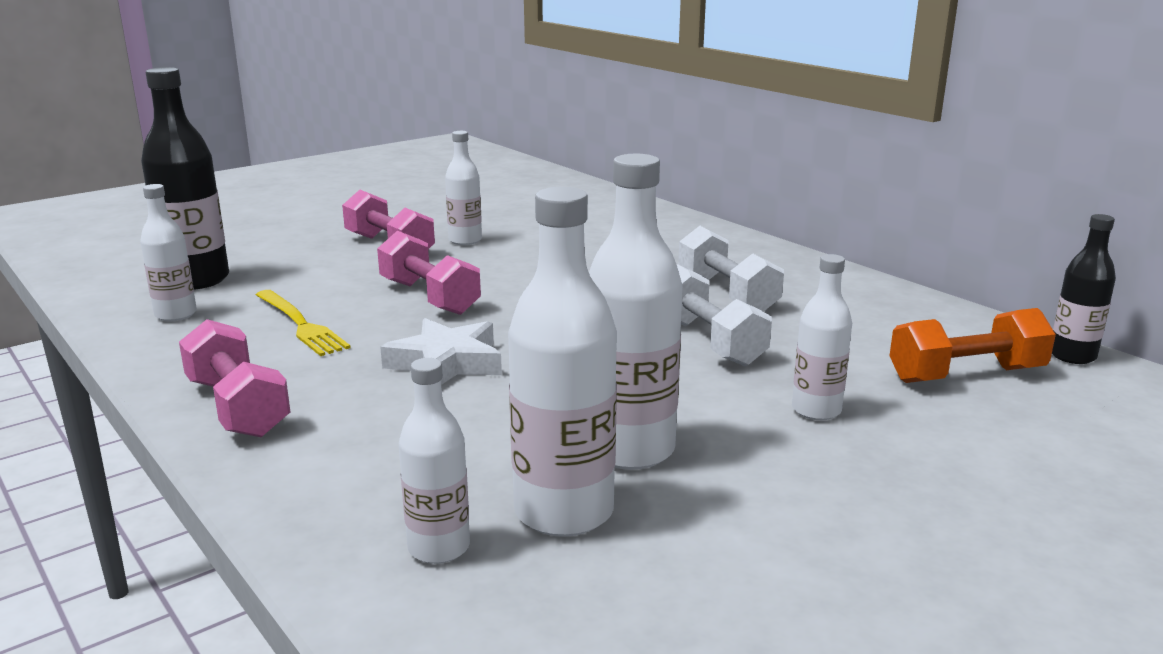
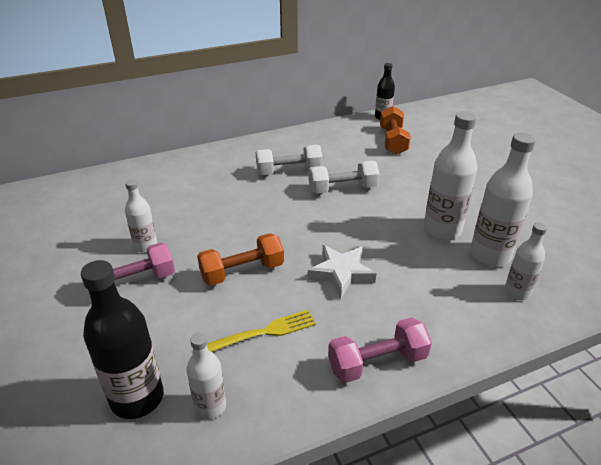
camera: 75 degrees left, 15 degrees up
pink dumbbell [377,231,481,315] -> orange dumbbell [197,233,284,286]
white bottle [792,254,852,420] -> none

